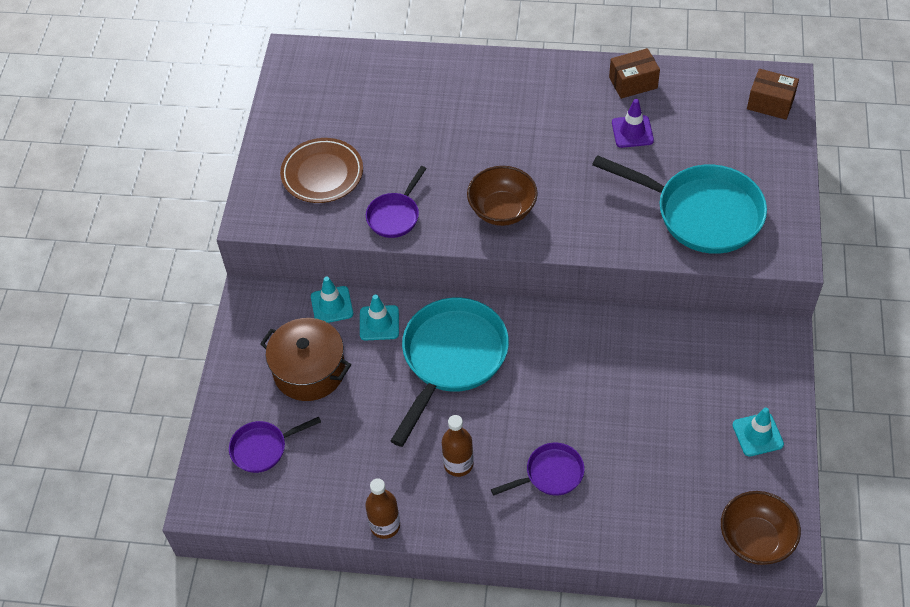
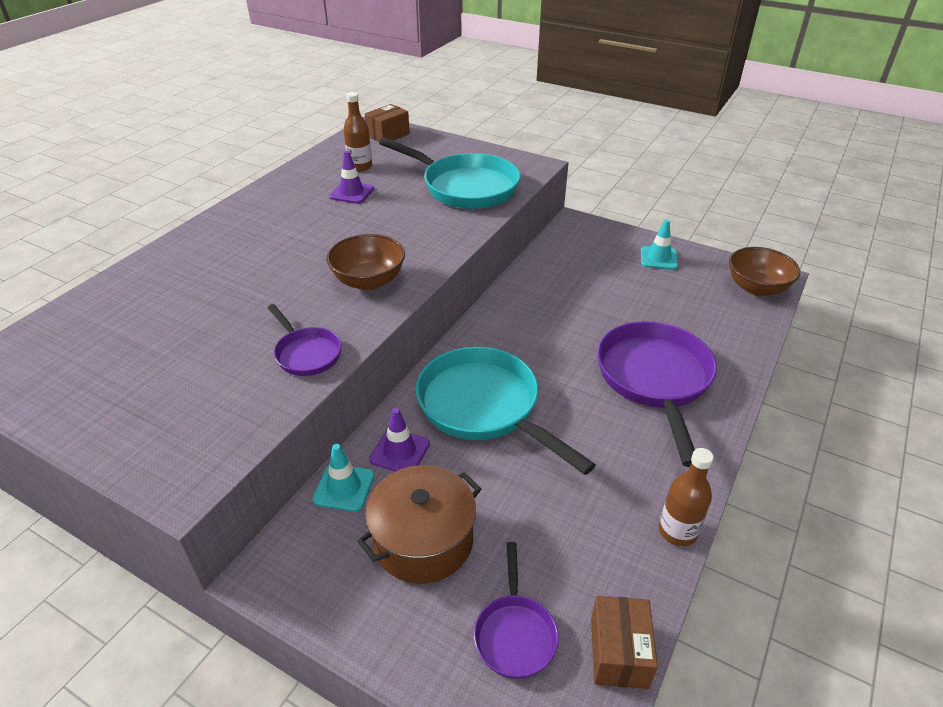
camera: 70 degrees left, 15 degrees down
brown plate [280,138,363,203] -> none
turquoise traffic cone [360,294,399,341] -> purple traffic cone [369,408,430,472]
brown bottle [442,415,473,477] -> brown bottle moved to [343,92,372,171]
purple pan [491,443,585,496] -> purple pan [597,321,717,467], size x1.96
turquoise pan [592,155,767,254] -> turquoise pan turned 75 degrees clockwise [379,137,521,209]
brown box [609,48,660,99] -> brown box moved to [591,596,658,689]

